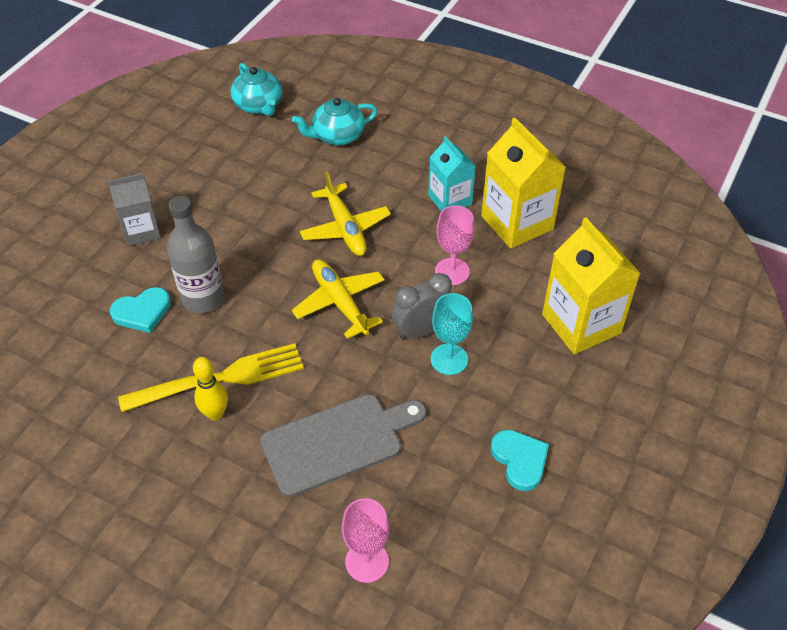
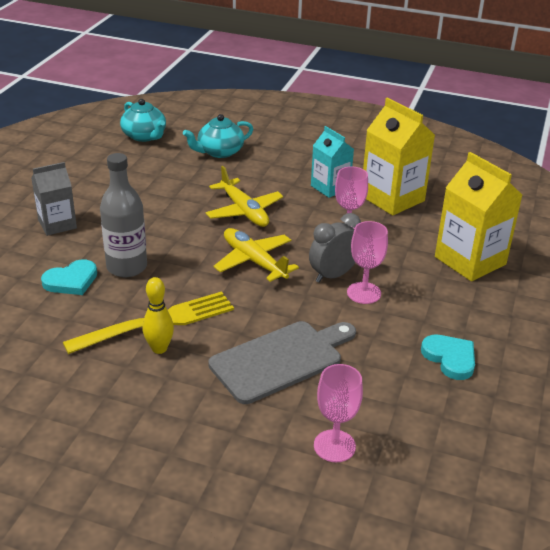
camera: 10 degrees left, 15 degrees down
turquoise goblet [431,293,473,375] -> pink goblet [347,221,388,304]

